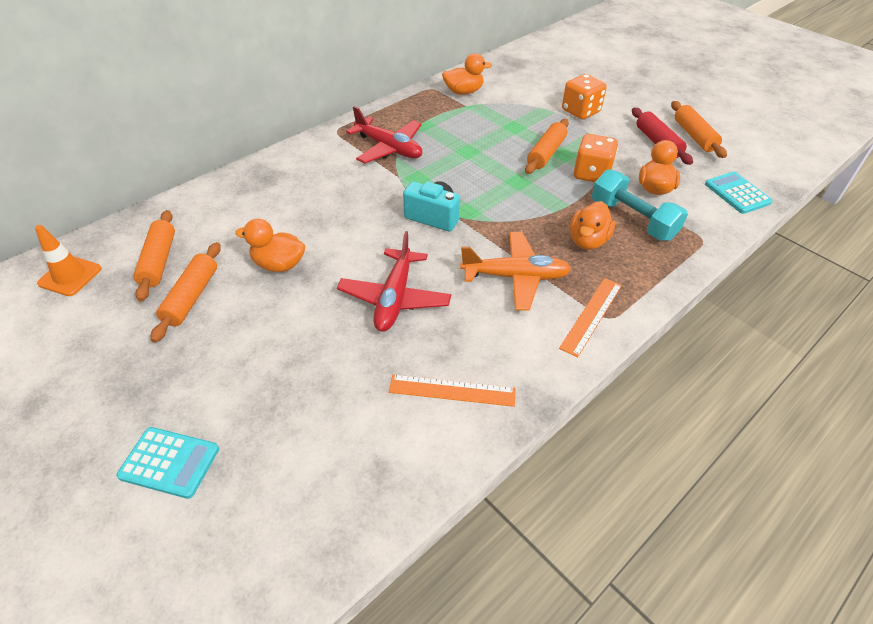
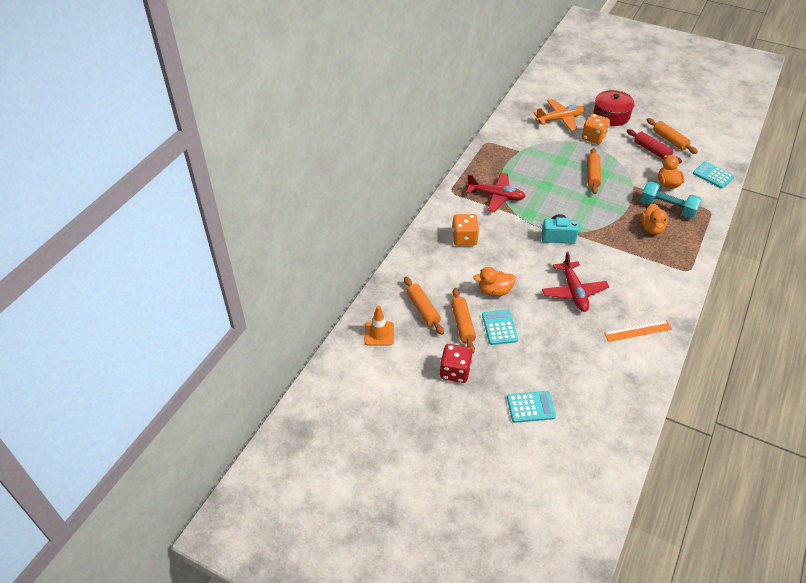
camera: 20 degrees left, 0 degrees up
orange duck [442,53,492,95] -> none
orange plane [460,232,571,311] -> orange plane moved to [533,99,585,131]
orange ruler [559,278,622,357] -> none
orange dice [573,134,618,182] -> orange dice moved to [452,214,479,246]
none -> red dice [440,344,472,383]
none -> turquoise calculator [482,310,518,345]
none -> red pot [594,90,635,126]

